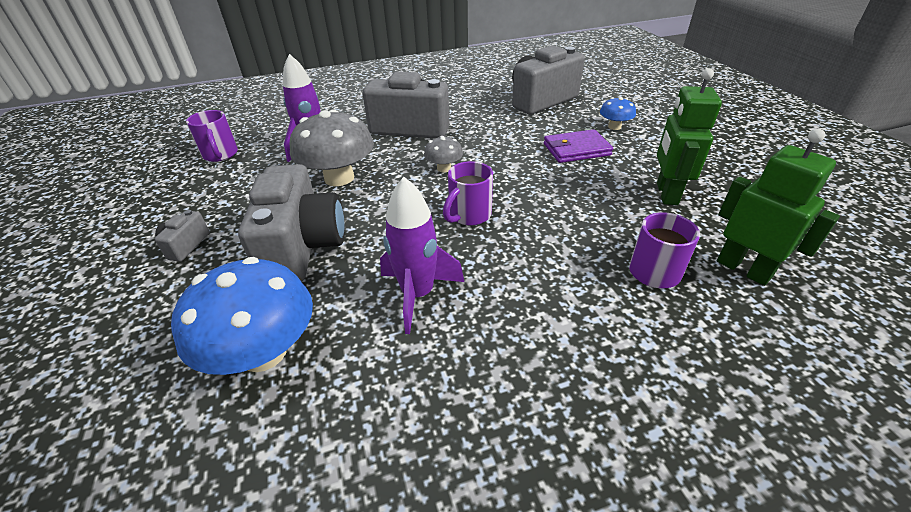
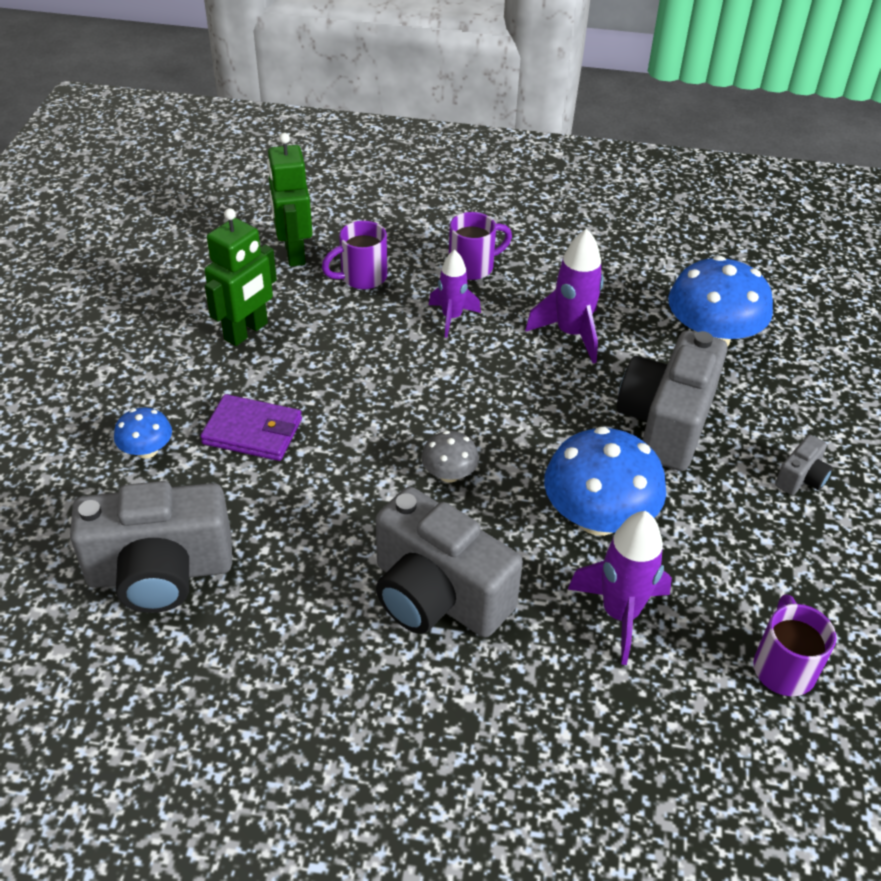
camera: 155 degrees left, 5 degrees up
grey mushroom [289,109,374,186] -> blue mushroom [544,427,666,536]
purple mug [443,161,493,226] -> purple mug moved to [449,212,512,280]
none -> purple rocket [429,250,481,338]

